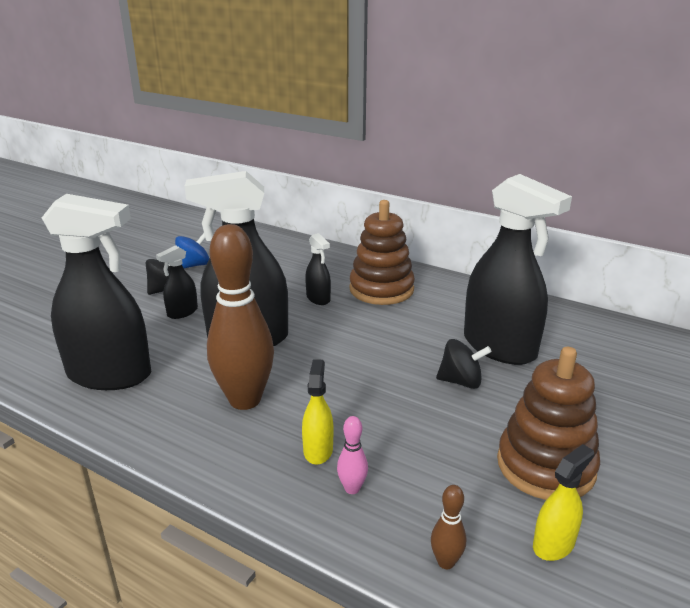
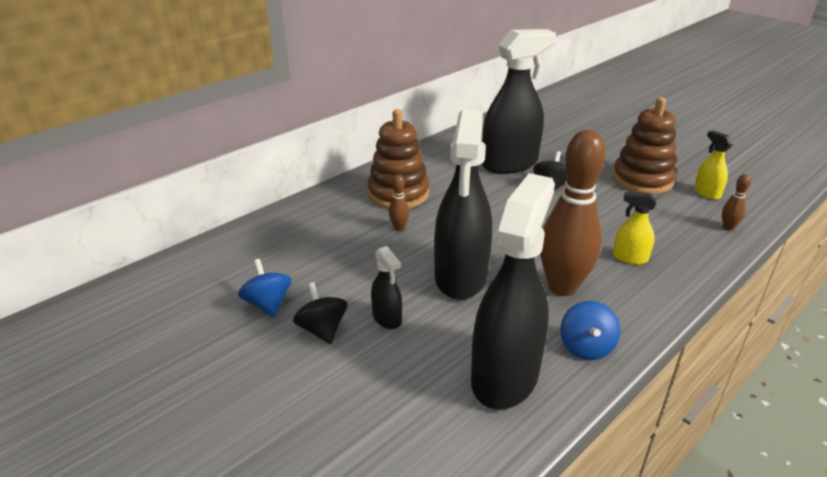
camera: 75 degrees left, 5 degrees up
black spray bottle [305,233,331,305] -> brown bowling pin [389,175,409,231]
pink bowling pin [337,416,368,494] -> none
none -> blue spinning top [560,301,620,360]

